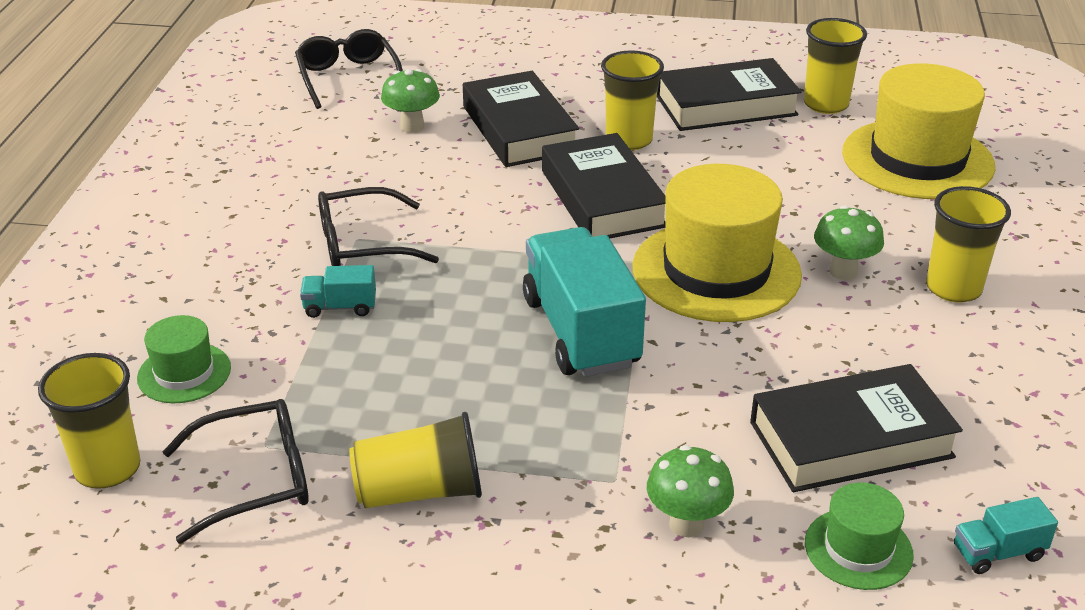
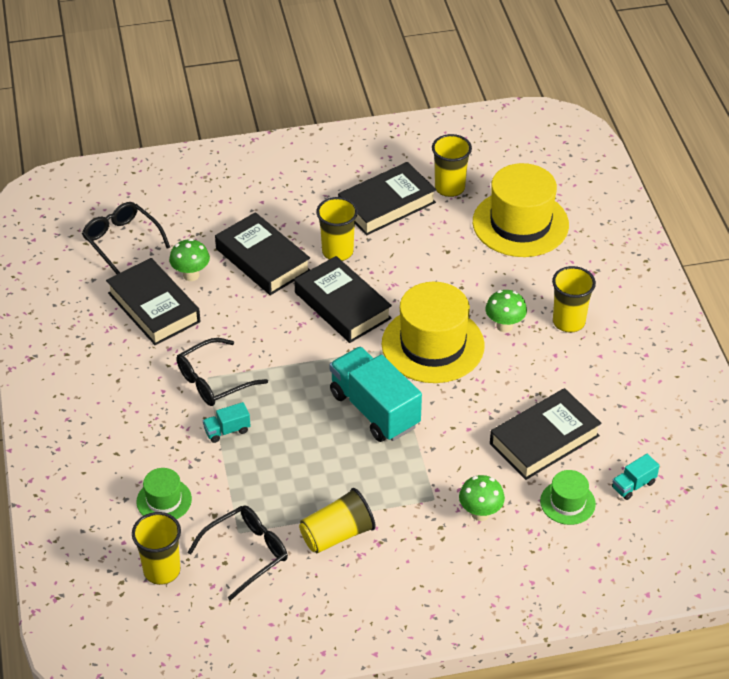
camera: 20 degrees left, 10 degrees up
none -> black book [106,258,201,345]

